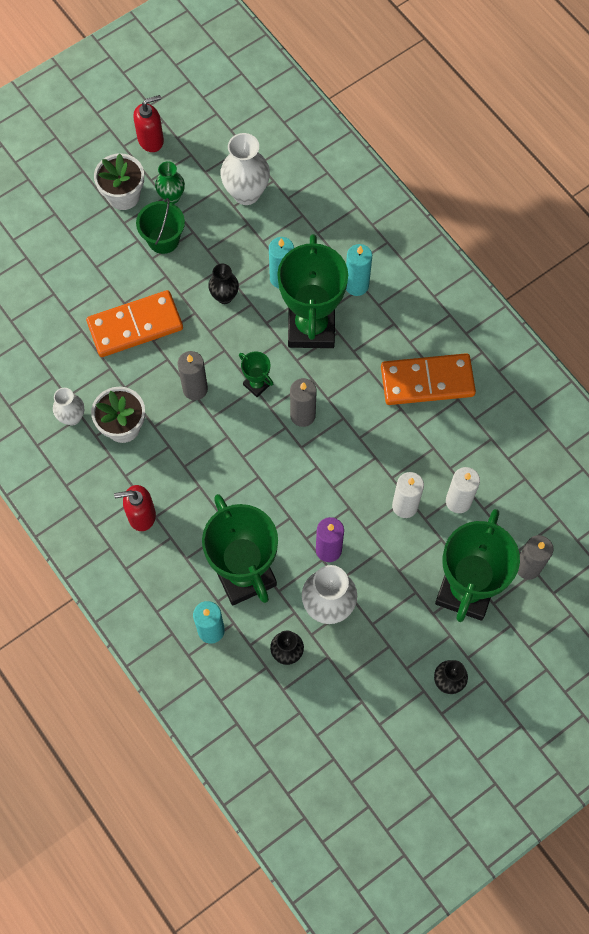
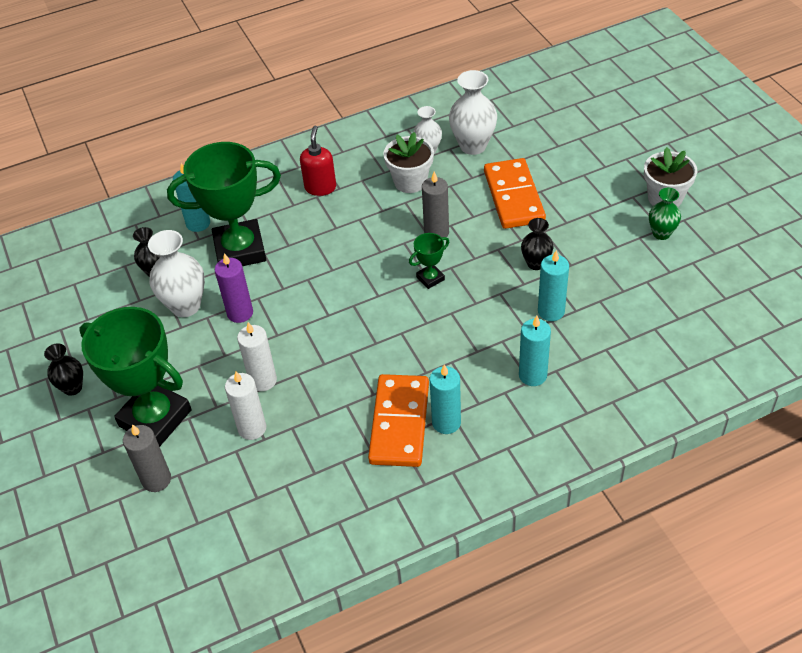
camera: 105 degrees right, 20 degrees down
red soap dispenser [133,95,164,152] -> none
green bucket [136,198,185,254] -> none
white vase [220,133,270,205] -> white vase moved to [449,70,497,155]
green trophy [277,234,348,348] -> none
grey candle [290,378,317,427] -> none
none -> turquoise candle [430,364,461,434]

